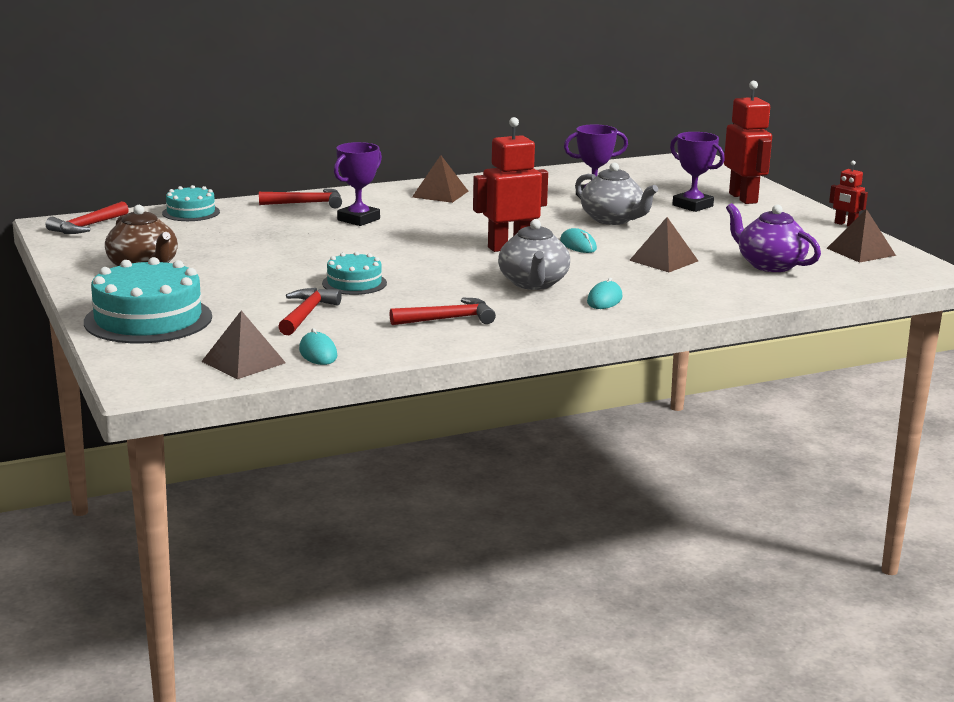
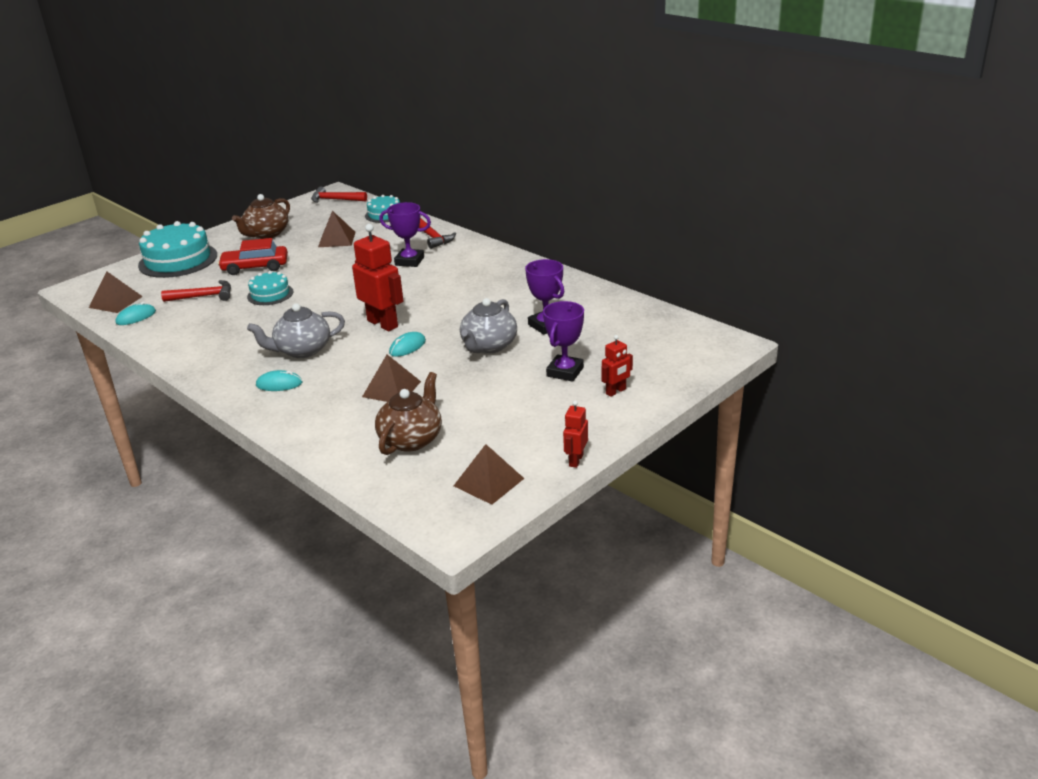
camera: 70 degrees right, 10 degrees up
red hammer [390,298,496,325] -> none
brown pyramid [412,155,468,203] -> brown pyramid moved to [318,211,355,247]
red robot [724,81,772,204] -> red robot [601,335,633,397], size x0.53
purple teapot [726,203,821,272] -> brown teapot [375,372,442,455]
none -> red car [218,238,288,275]

